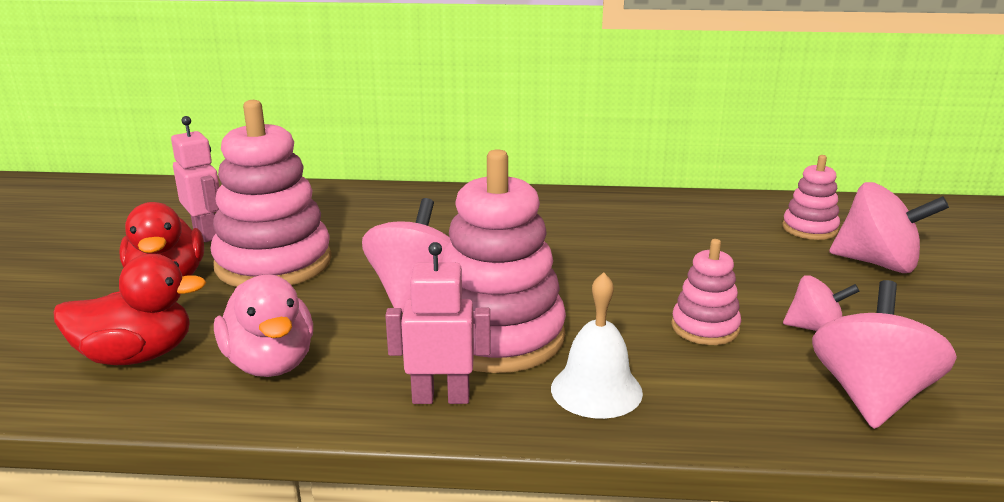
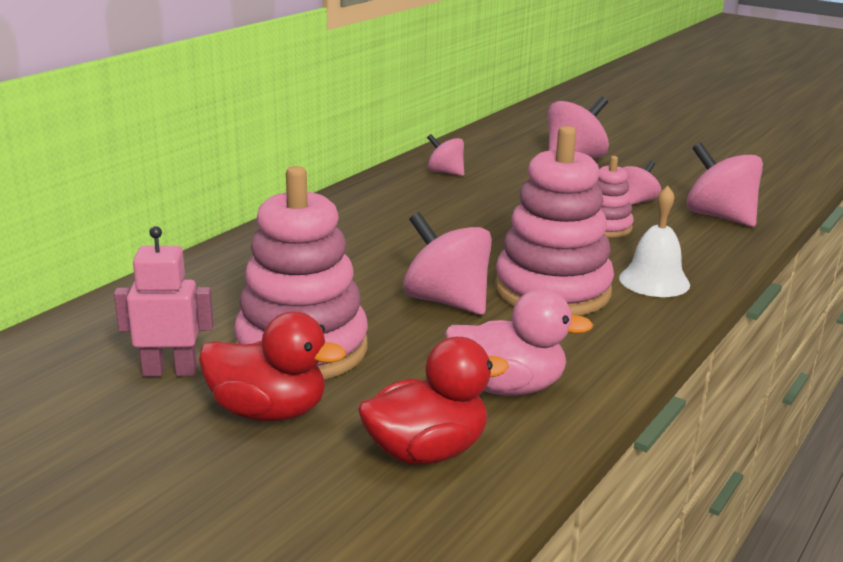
camera: 60 degrees left, 0 degrees up
red duck [53,254,206,365] -> red duck turned 45 degrees clockwise [358,337,509,465]
pink robot [385,242,491,404] -> none
pink stacking toy [782,155,840,240] -> none
none -> pink spinning top [427,134,464,176]

